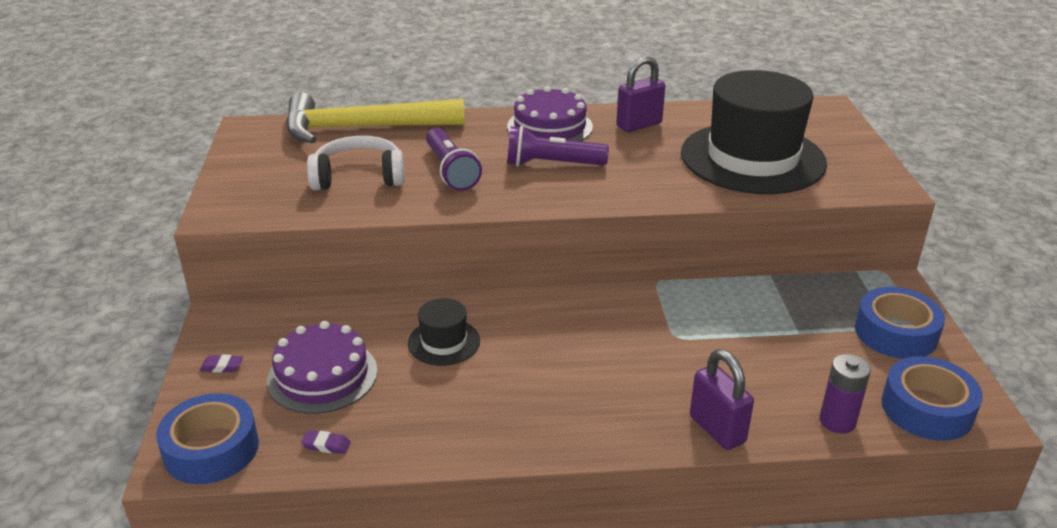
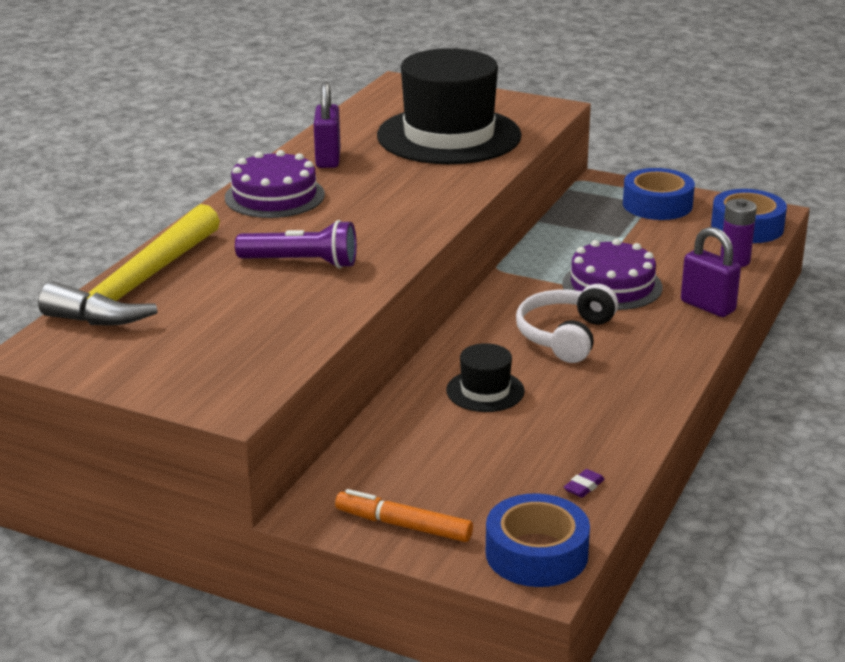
camera: 60 degrees left, 5 degrees down
purple eraser [200,354,243,373] -> orange marker [335,489,473,542]
purple cake [267,321,377,414] -> purple cake moved to [562,239,662,310]
white headphones [307,136,405,190] -> white headphones moved to [516,284,618,363]
purple flashlight [507,126,609,167] -> none
purple padlock [690,349,754,450] -> purple padlock turned 45 degrees clockwise [681,227,741,317]

